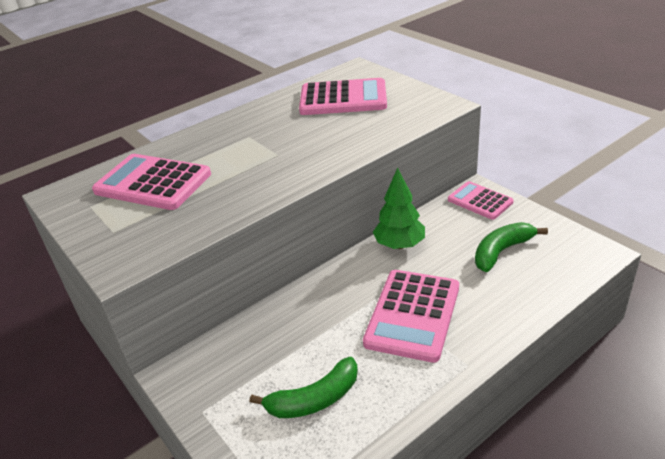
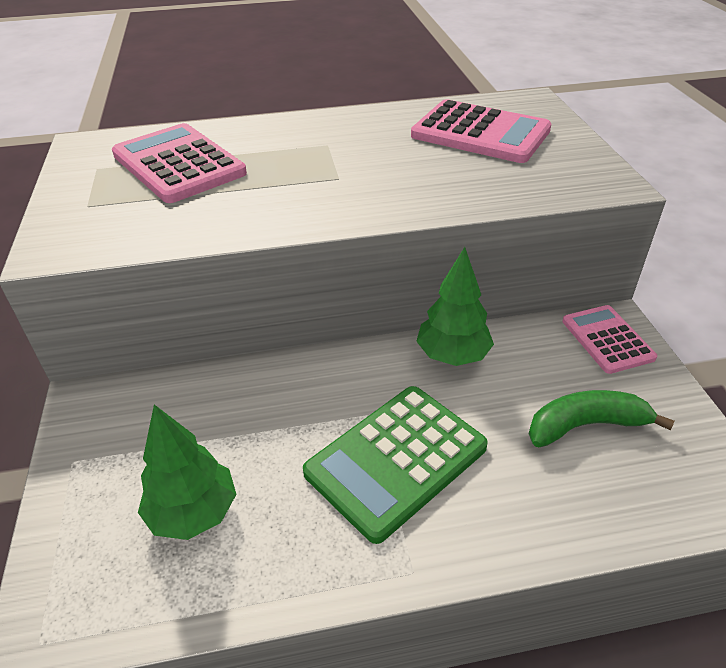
camera: 25 degrees right, 5 degrees up
green banana [250,357,358,418] -> green tree [138,405,237,540]
pink calculator [363,270,459,363] -> green calculator [303,386,488,544]

